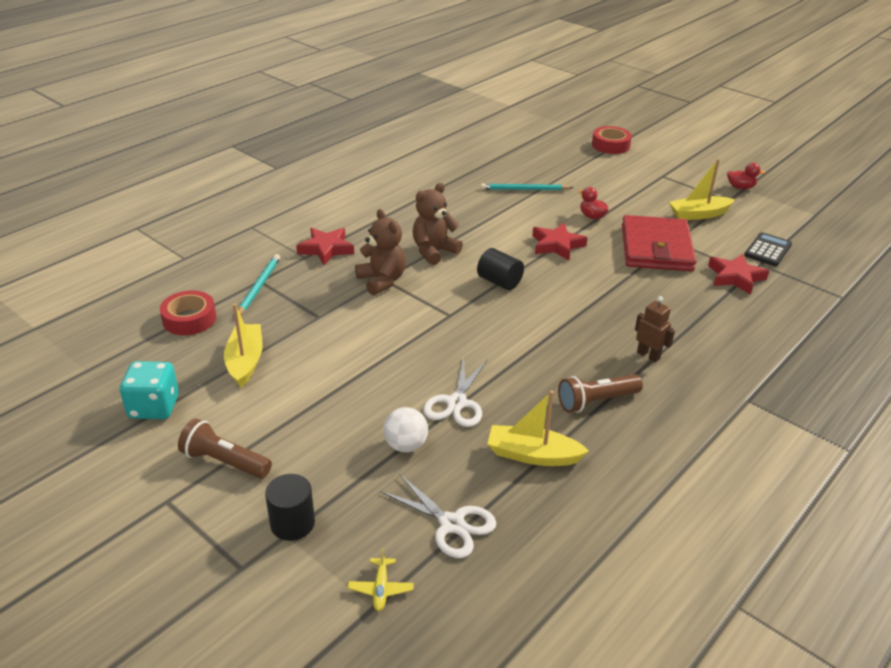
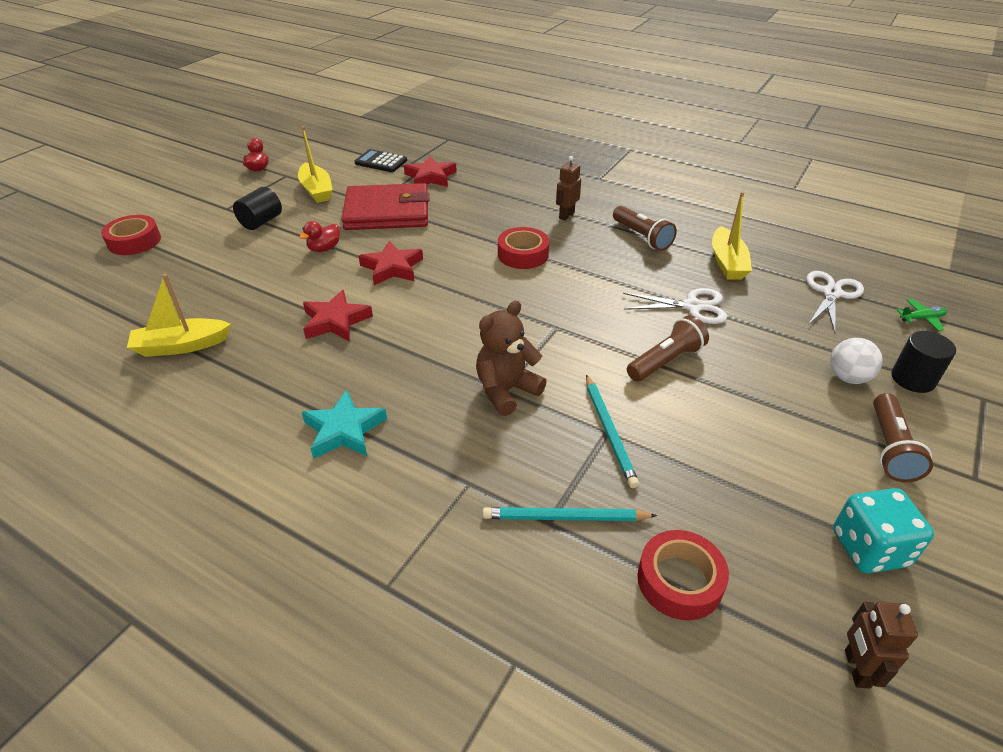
camera: 100 degrees left, 5 degrees up
yellow boat [224,304,263,387] -> yellow boat moved to [127,274,231,357]
red star [296,228,354,265] -> red star moved to [303,290,373,341]
yellow plane [348,548,414,611] -> green plane [897,299,947,331]
white ball [383,407,428,452] -> white ball moved to [830,338,883,384]
brown teddy bear [413,183,463,265] -> none
black cylinder [477,248,524,290] -> black cylinder moved to [233,187,282,230]
turquoise pencil [481,183,573,190] -> turquoise pencil moved to [586,375,639,488]
none -> turquoise star [302,390,387,459]
none -> red tape [498,227,549,269]
none -> brown flashlight [627,315,709,382]
none -> brown robot [845,602,918,689]

